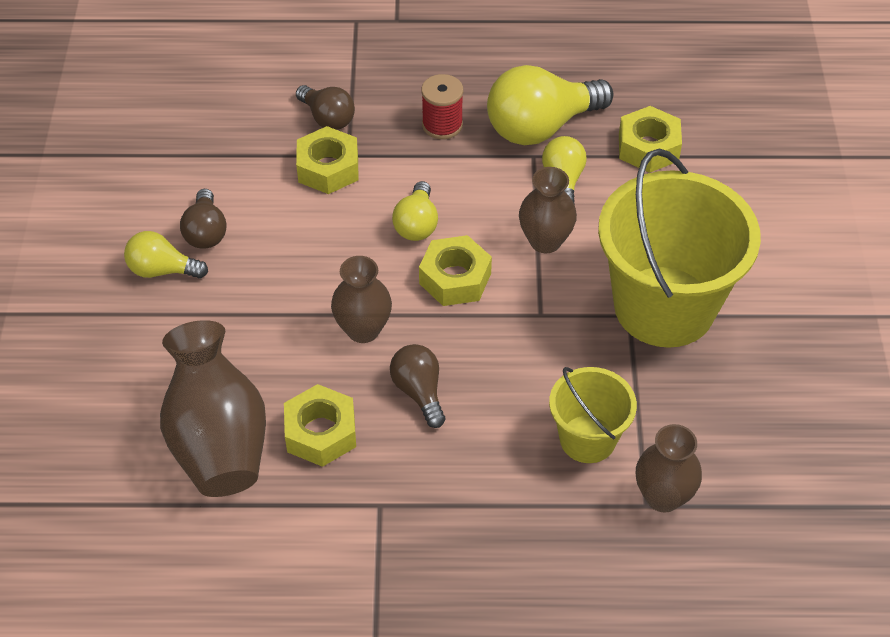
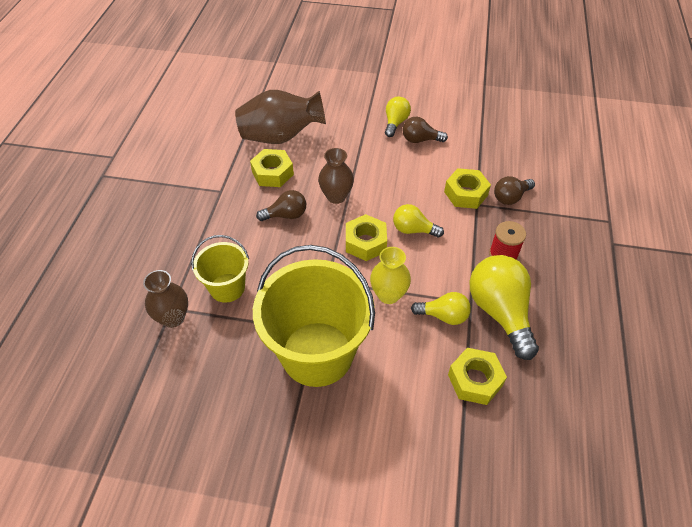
camera: 100 degrees right, 0 degrees up
brown vase [519,167,577,253] -> yellow vase [370,247,411,304]

